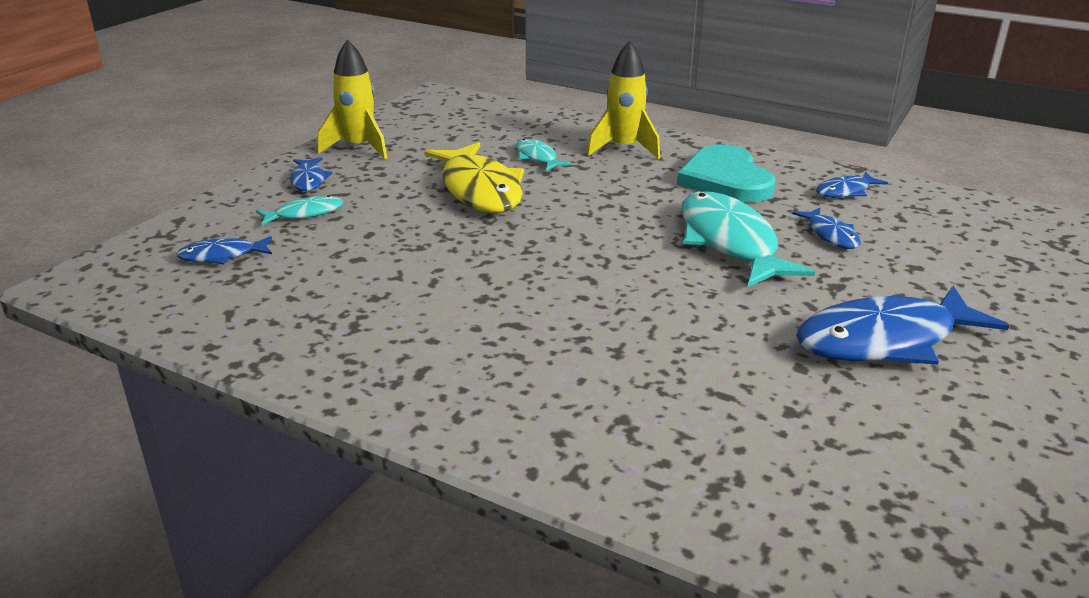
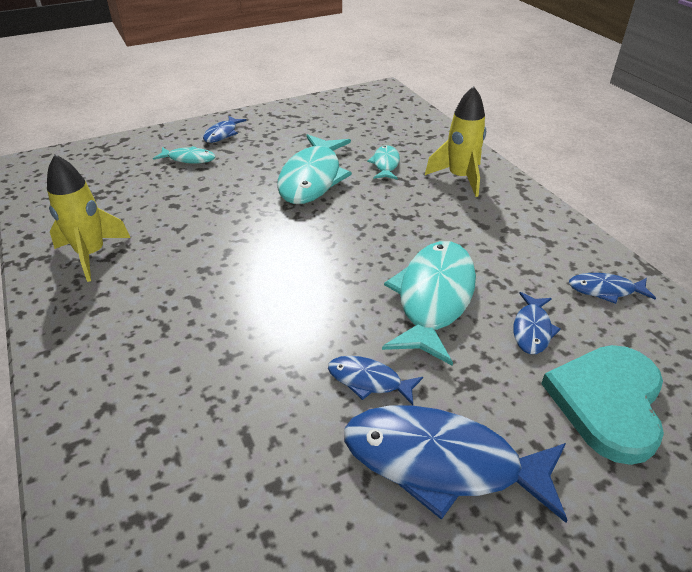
camera: 35 degrees right, 10 degrees up
blue fish [176,236,272,265] -> blue fish moved to [328,356,423,405]
yellow rocket [318,39,387,159] -> yellow rocket moved to [47,154,131,282]
yellow fish [424,142,524,213] -> turquoise fish [277,134,352,204]
turquoise heart [677,144,776,202] -> turquoise heart moved to [541,345,664,465]

